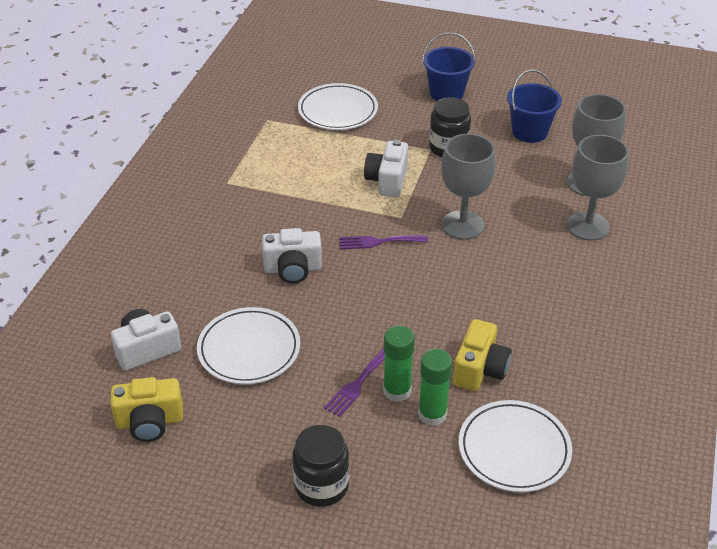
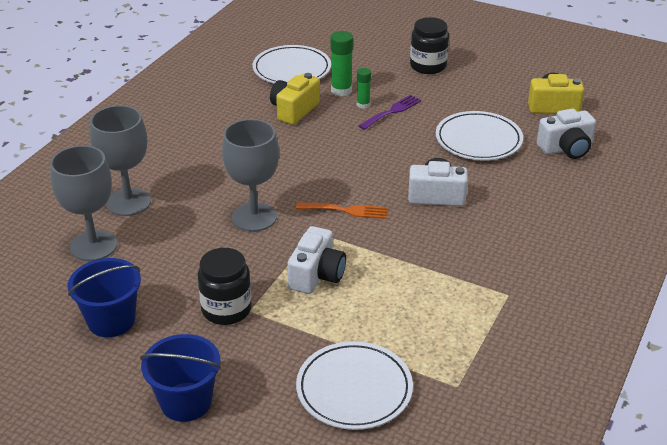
camera: 170 degrees left, 5 degrees down
purple fork [339,235,428,249] -> orange fork [296,202,388,219]
green glue stick [383,325,415,402] -> green glue stick [357,68,371,109], size x0.62

